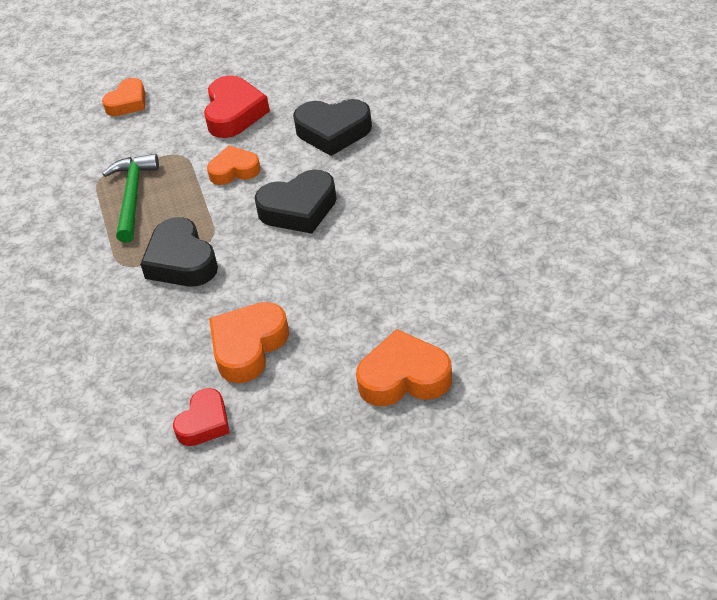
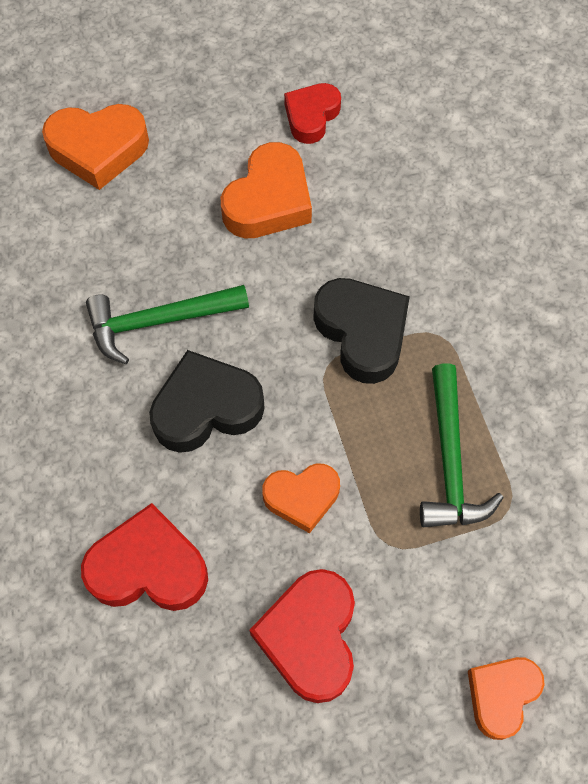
camera: 175 degrees right, 20 degrees up
black heart [293,99,372,156] -> red heart [81,503,208,611]
none -> green hammer [86,285,249,364]

